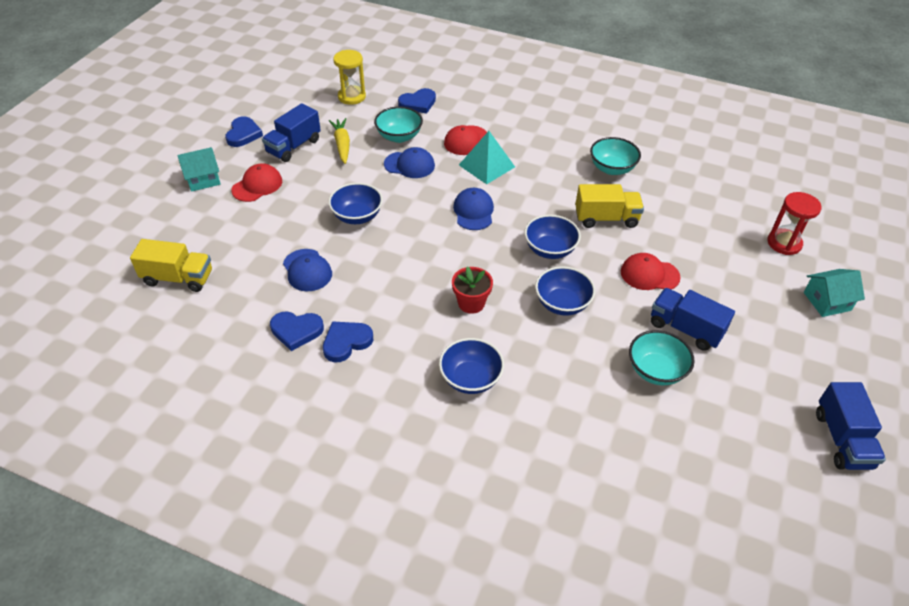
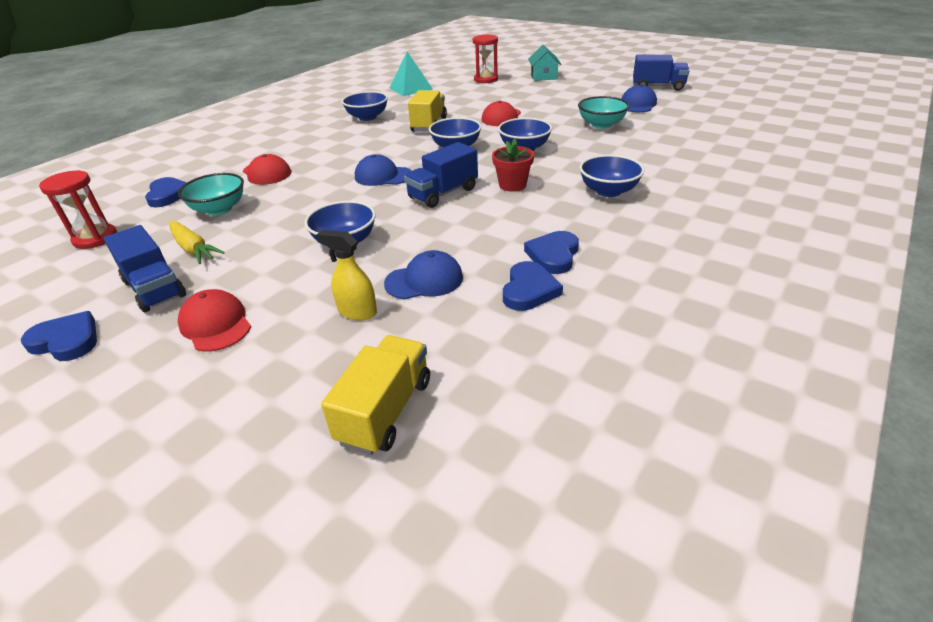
camera: 75 degrees left, 10 degrees down
turquoise house [177,147,220,192] -> none
blue heart [323,321,373,362] -> blue heart turned 45 degrees clockwise [524,231,579,274]
yellow carrot [329,118,350,164] -> yellow carrot turned 135 degrees counterclockwise [169,221,225,264]
yellow hourglass [333,50,366,105] -> red hourglass [39,170,117,249]
blue cap [384,147,435,178] -> blue cap moved to [621,84,657,112]
turquoise pyramid [459,131,515,184] -> turquoise pyramid moved to [390,52,433,96]
turquoise bowl [590,137,641,175] -> blue bowl [342,91,388,121]
blue truck [651,288,735,351] -> blue truck moved to [404,142,478,208]
none -> yellow spray bottle [317,230,377,321]

